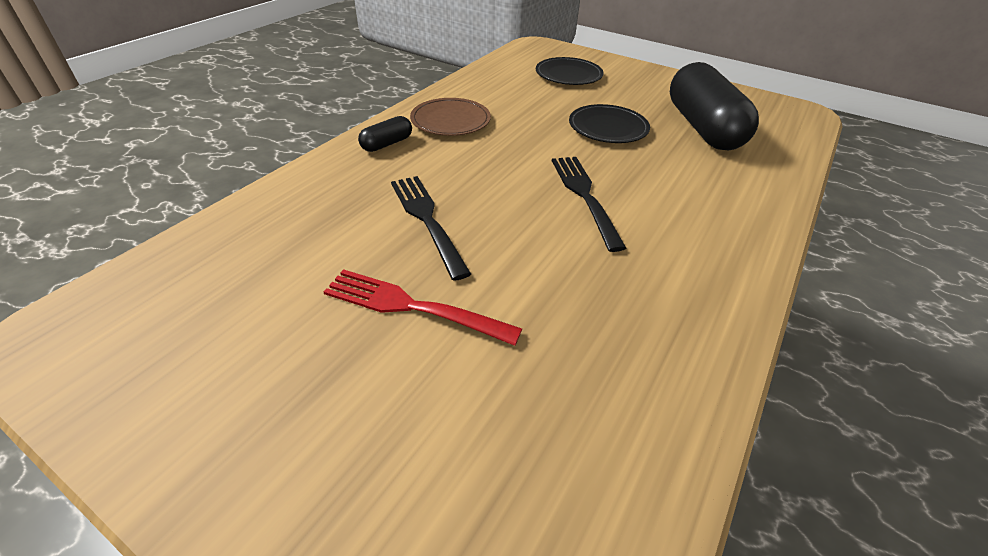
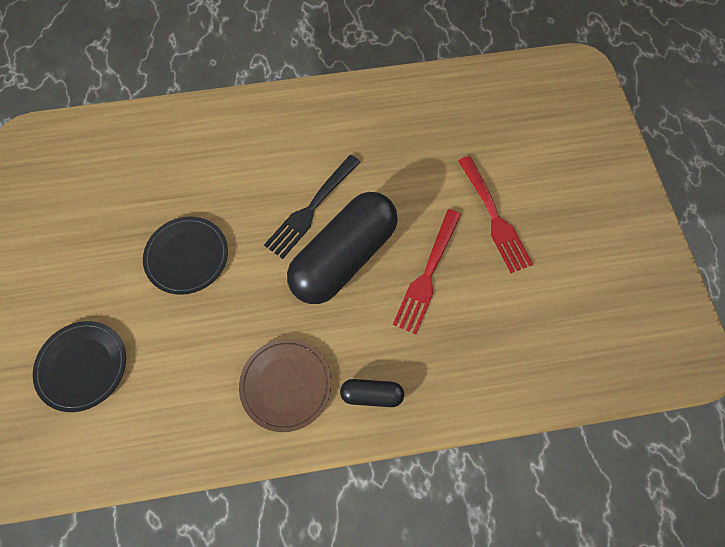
camera: 130 degrees left, 25 degrees up
black fork [391,176,471,281] -> red fork [393,209,461,335]
black capsule [670,62,759,150] -> black capsule moved to [287,192,398,304]

